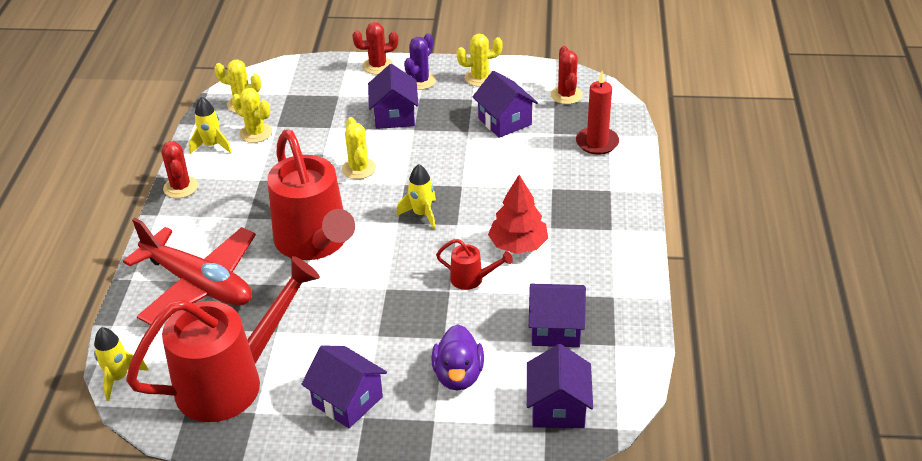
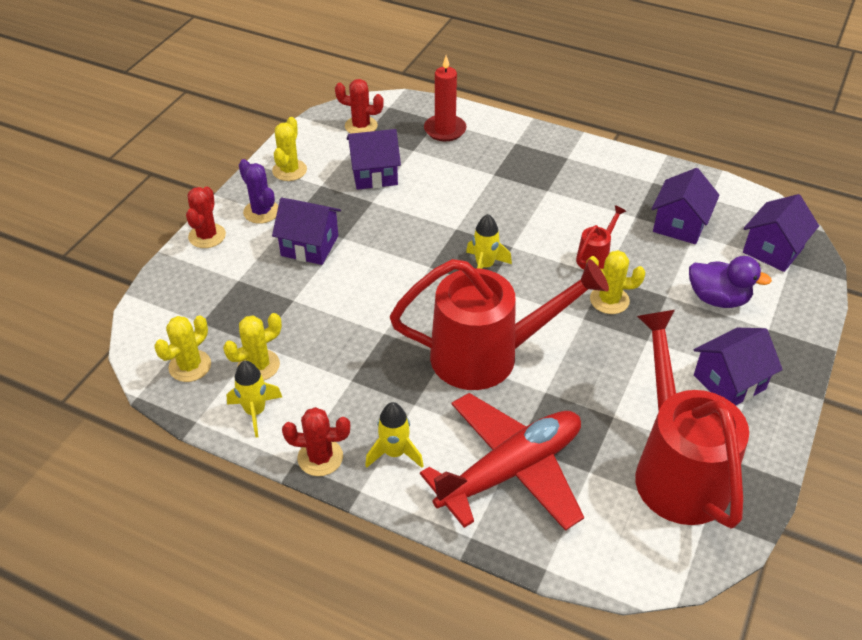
camera: 70 degrees left, 5 degrees up
yellow rocket [94,327,149,401] -> yellow rocket moved to [365,402,424,468]
yellow cactus [342,117,376,179] -> yellow cactus moved to [586,250,645,314]
red tree [488,175,548,254] -> none
purple house [527,344,593,428] -> purple house turned 75 degrees counterclockwise [743,194,819,272]

